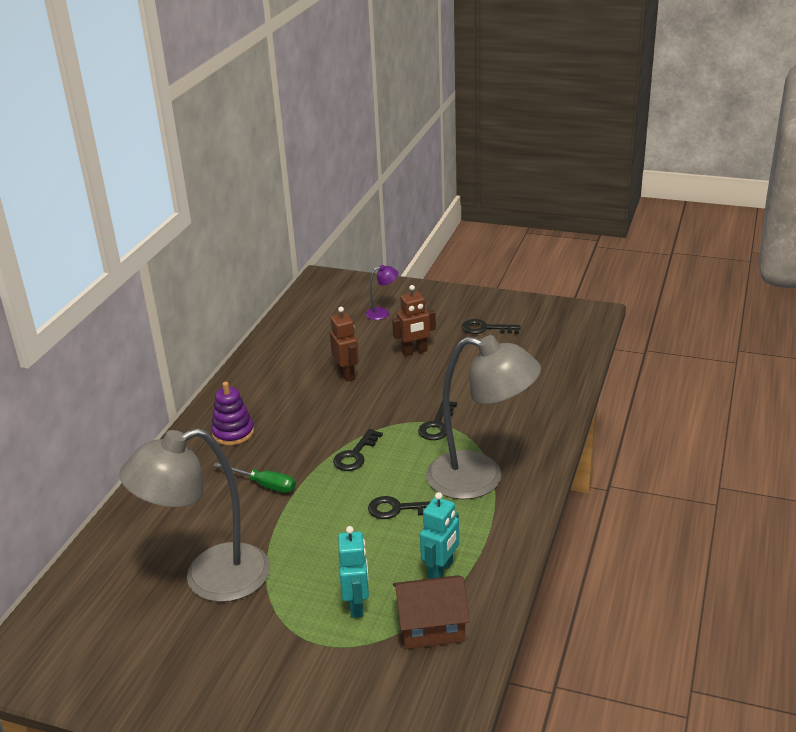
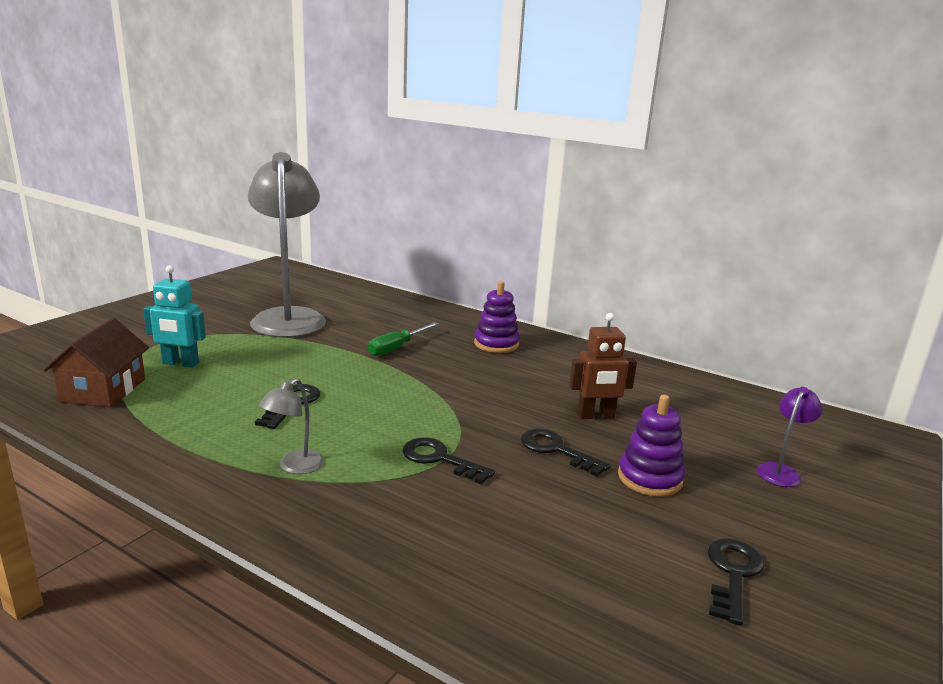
camera: 100 degrees right, 10 degrees down
black key [333,429,383,471] -> black key moved to [521,429,610,477]
purple lamp [365,265,398,320] -> purple lamp turned 135 degrees counterclockwise [757,387,823,487]
brown robot [392,285,436,356] -> purple stacking toy [618,395,685,497]
turquoise robot [420,492,459,579] -> none
grey lamp [426,335,541,500] -> grey lamp [259,378,324,474], size x0.40

